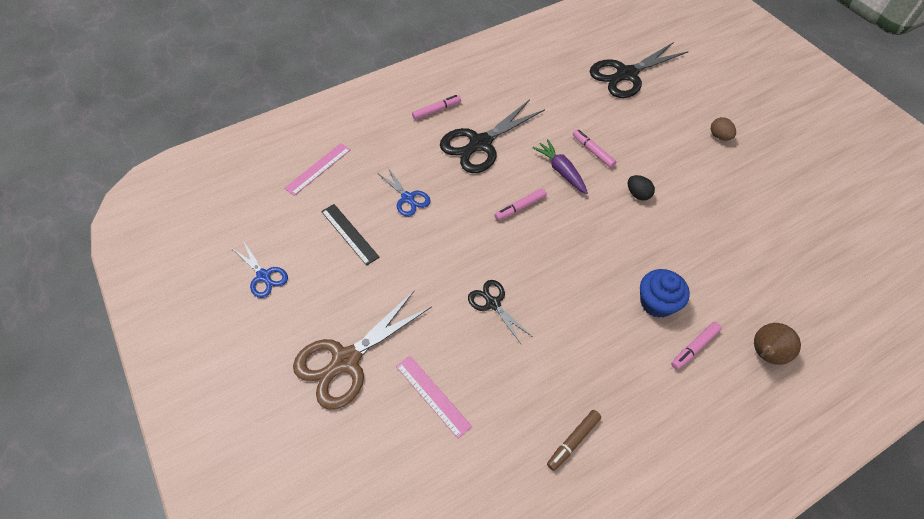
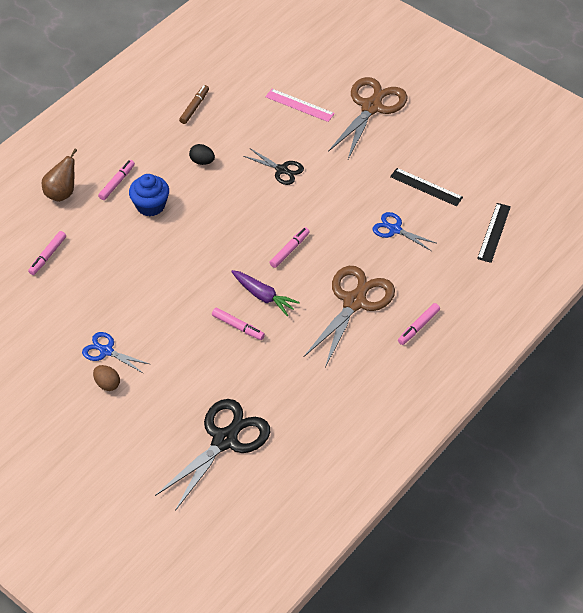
camera: 160 degrees right, 5 degrees down
blue scissors [233,242,288,298] -> blue scissors moved to [82,332,149,374]
pink ruler [284,143,351,196] -> black ruler [477,203,511,263]
black scissors [440,99,545,173] -> brown scissors [303,266,395,367]
black egg [628,175,655,200] -> black egg moved to [189,144,215,165]
none -> pink marker [28,231,66,275]

